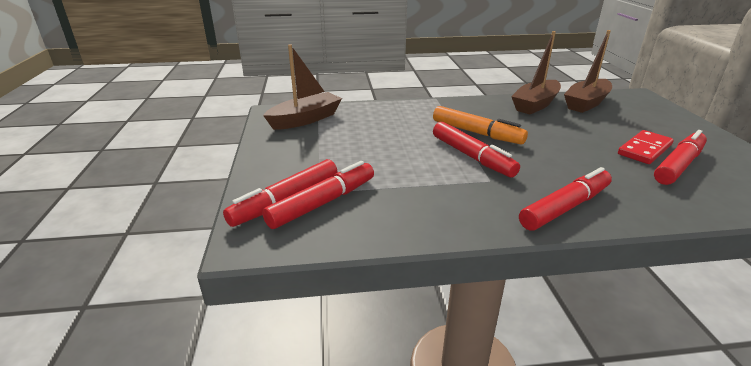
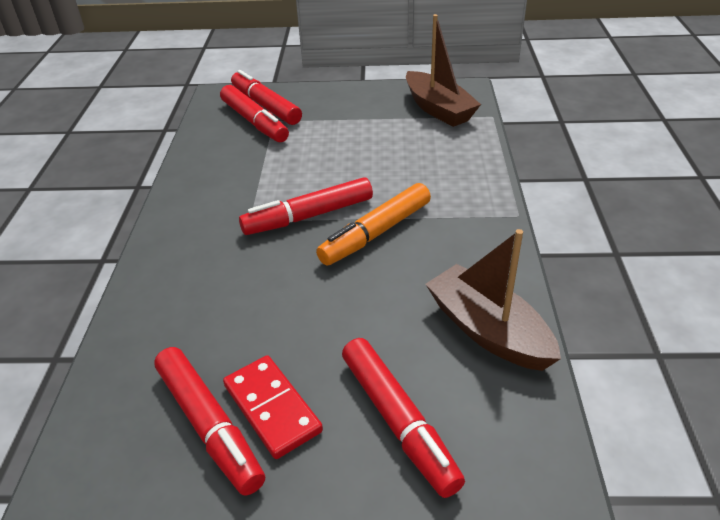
camera: 100 degrees right, 10 degrees up
red marker [519,167,612,231] -> red marker moved to [342,338,465,498]
brown boat [564,30,612,113] -> none

